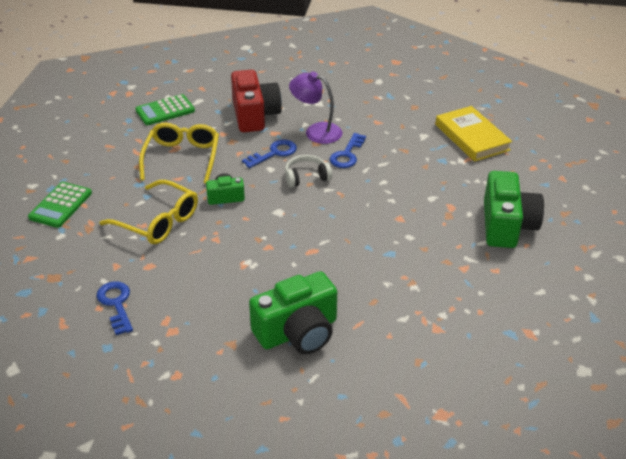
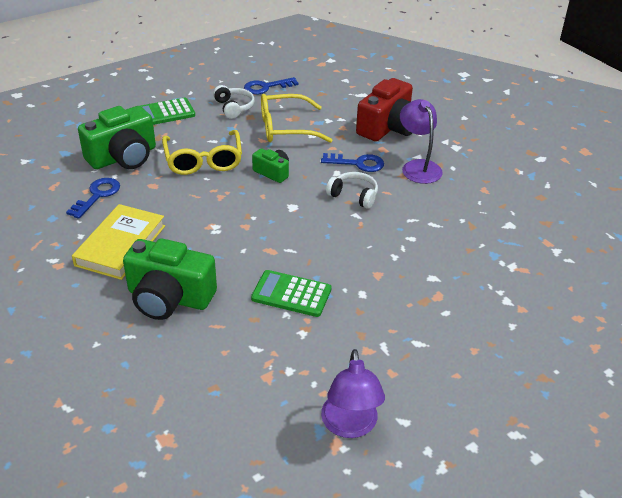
camera: 45 degrees right, 0 degrees up
green calculator [135,94,195,125] -> green calculator moved to [251,270,332,317]
yellow glasses [139,123,219,184] -> yellow glasses turned 150 degrees counterclockwise [261,94,332,143]
blue key [330,133,366,168] -> blue key moved to [244,77,299,95]
yellow book [435,106,512,162] -> yellow book moved to [72,204,165,280]
green camera [484,171,544,248] -> green camera moved to [78,106,156,169]
none -> white headphones [213,85,255,119]
none -> purple lamp [321,349,385,438]

